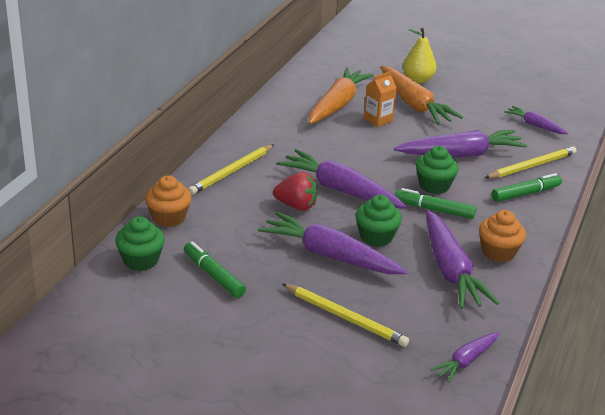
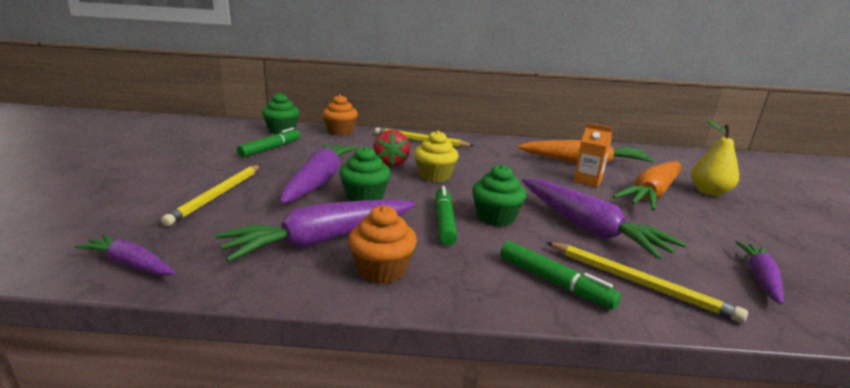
camera: 70 degrees right, 10 degrees down
purple carrot [277,149,407,208] -> yellow cupcake [414,130,459,182]

